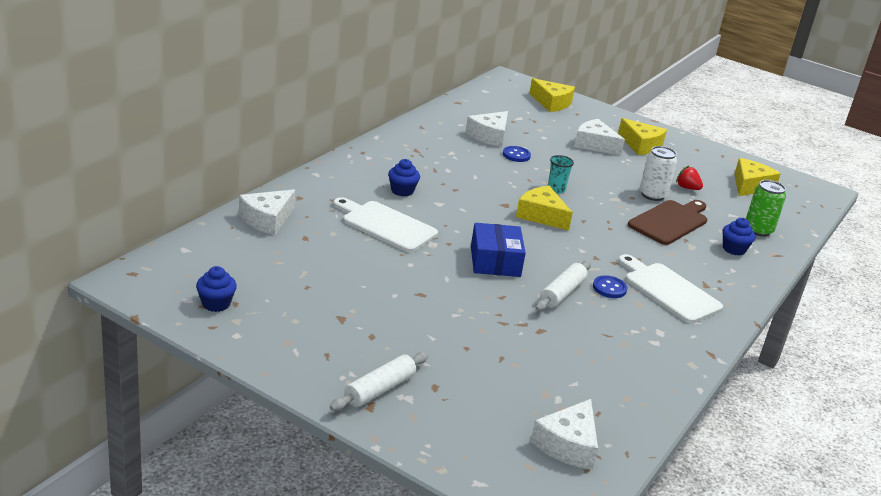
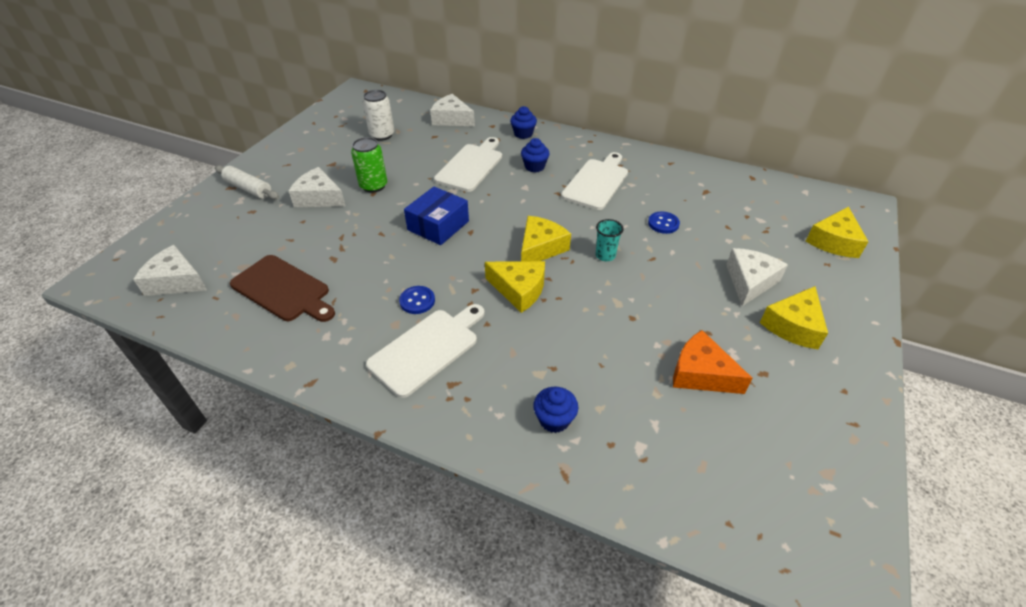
camera: 85 degrees right, 15 degrees up
blue cupcake [196,266,237,312] -> blue cupcake moved to [510,106,537,139]
white cheese [465,111,508,147] -> white cheese moved to [289,167,346,207]
blue box [471,223,526,277] -> blue box turned 45 degrees counterclockwise [404,187,469,245]
white rolling pin [535,260,591,311] -> none
brown cutting board [628,200,707,245] -> brown cutting board moved to [230,255,335,322]
white can [640,146,677,201] -> white can moved to [363,90,394,141]
red strawberry [676,166,703,190] -> orange cheese [673,330,753,394]
yellow cheese [734,158,781,196] -> yellow cheese moved to [485,261,545,313]
green can [746,180,786,237] -> green can moved to [351,137,387,193]
none -> white cutting board [561,152,628,210]

